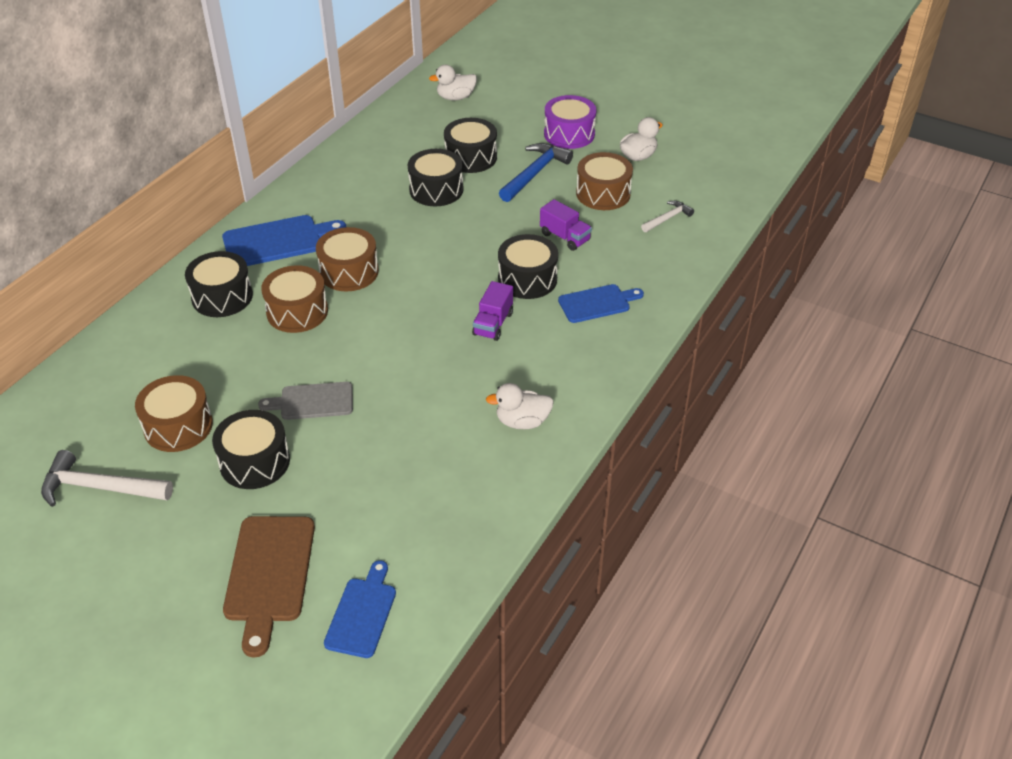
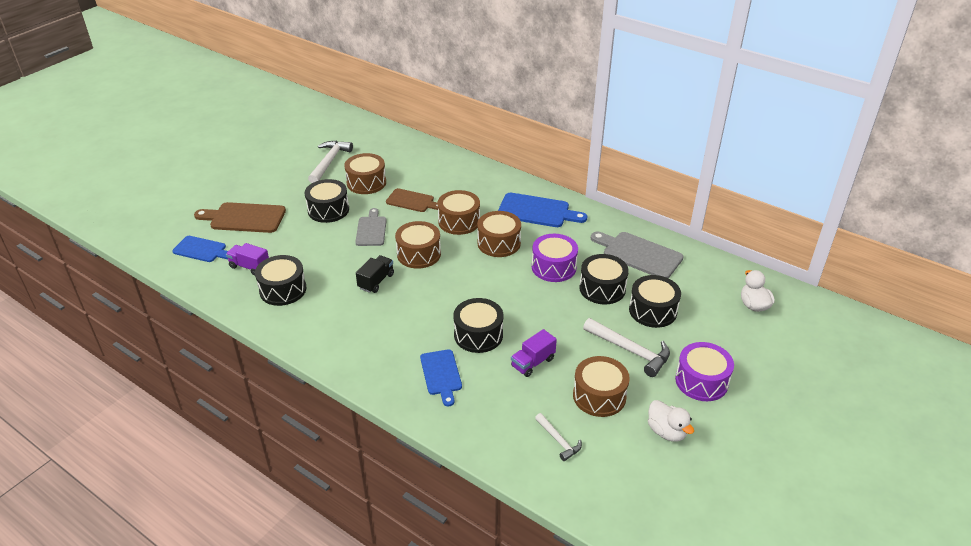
camera: 95 degrees right, 5 degrees down
black drum [185,251,253,317] -> black drum moved to [255,255,306,306]
blue cutting board [222,215,346,266] -> blue cutting board turned 60 degrees counterclockwise [498,193,587,227]
purple truck [472,281,513,341] -> purple truck moved to [226,243,269,276]
white duck [486,383,554,429] -> none
blue hammer [499,143,573,202] -> white hammer [583,318,670,377]
none -> black truck [356,255,394,293]
none -> brown cutting board [386,188,438,212]
none -> brown drum [395,221,441,269]
none -> purple drum [532,234,578,282]
none -> grey cutting board [591,232,683,278]

